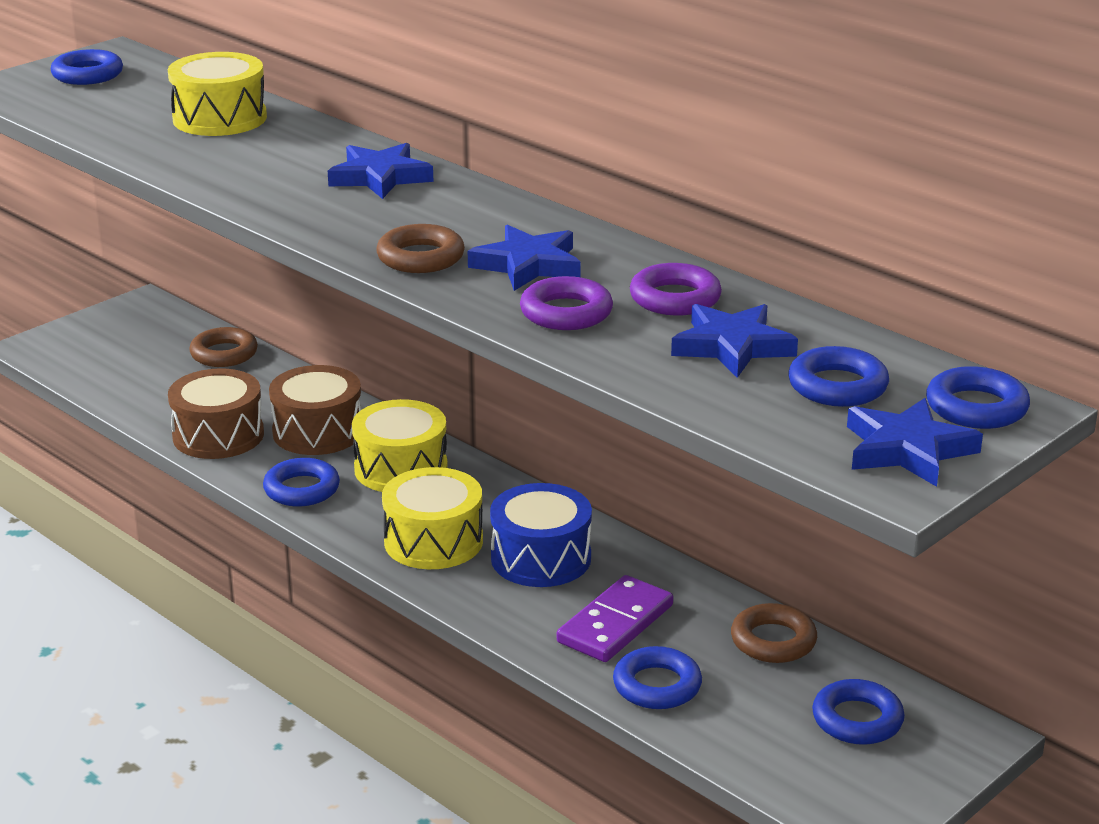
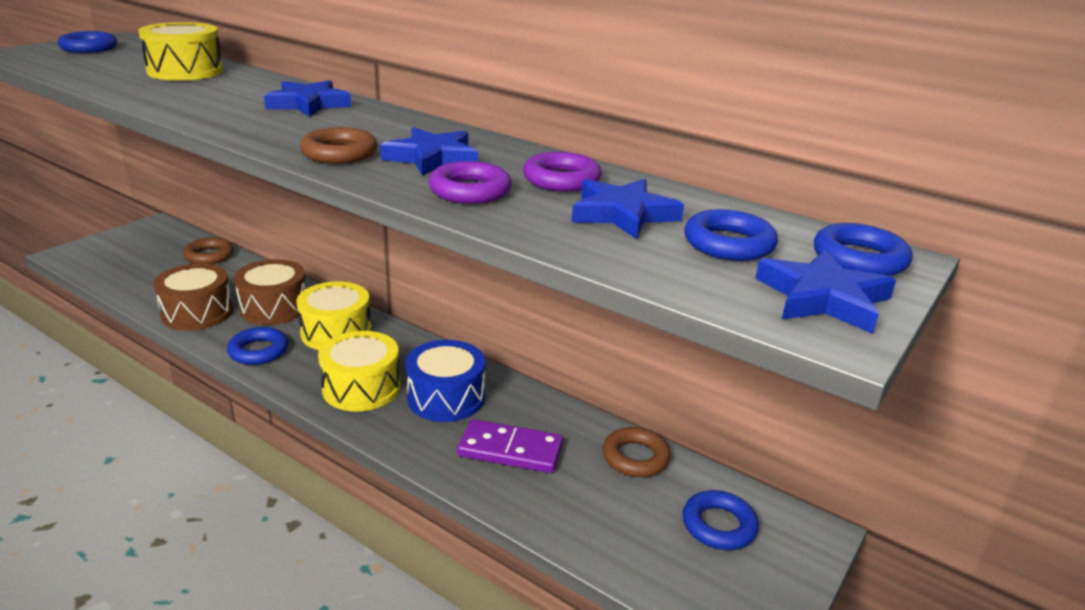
camera: 10 degrees left, 0 degrees up
purple domino [557,575,674,662] -> purple domino turned 75 degrees clockwise [457,419,563,473]
blue ring [613,646,702,709] -> none

